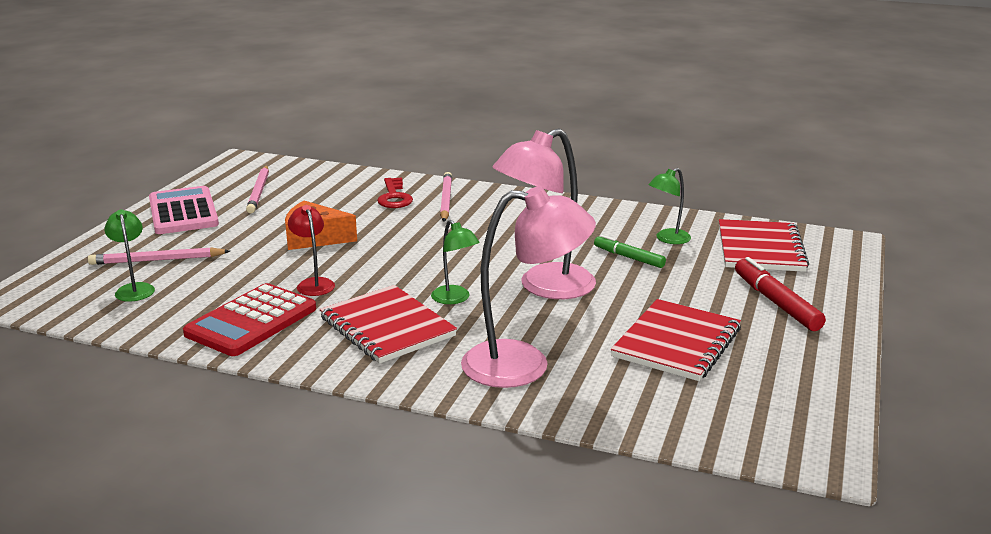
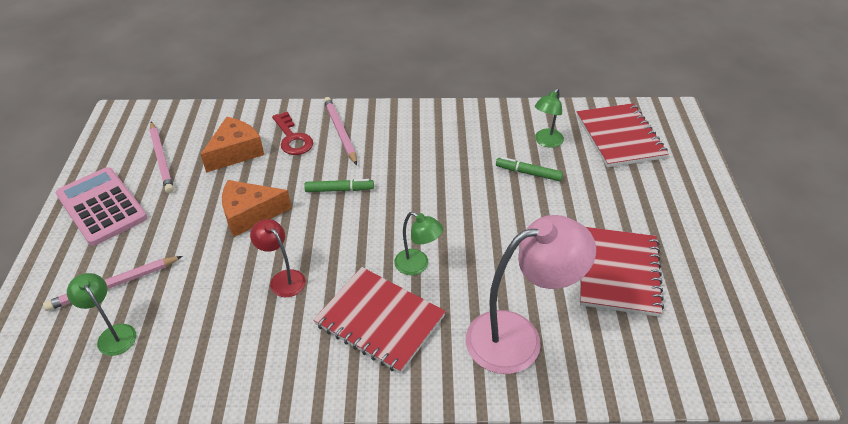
camera: 20 degrees left, 20 degrees up
red calculator [183,283,316,356] -> none
pink lamp [493,128,596,299] -> none
red marker [735,257,826,331] -> none
none -> orange cheese [201,117,264,173]
none -> green marker [304,179,374,192]

